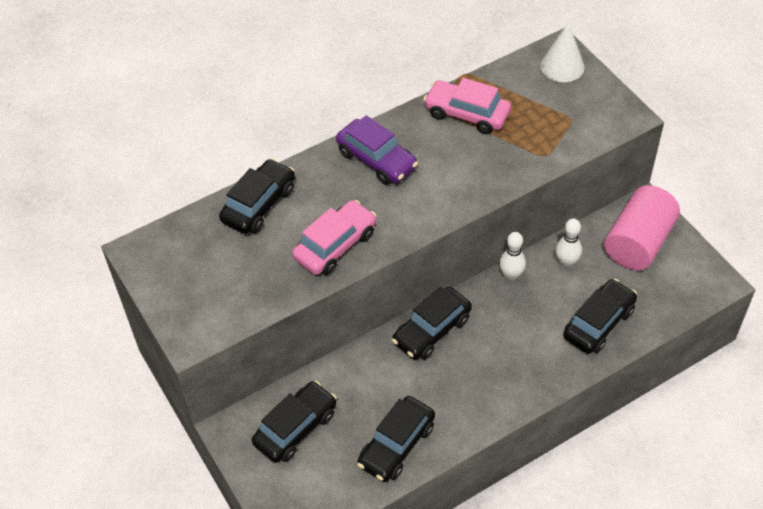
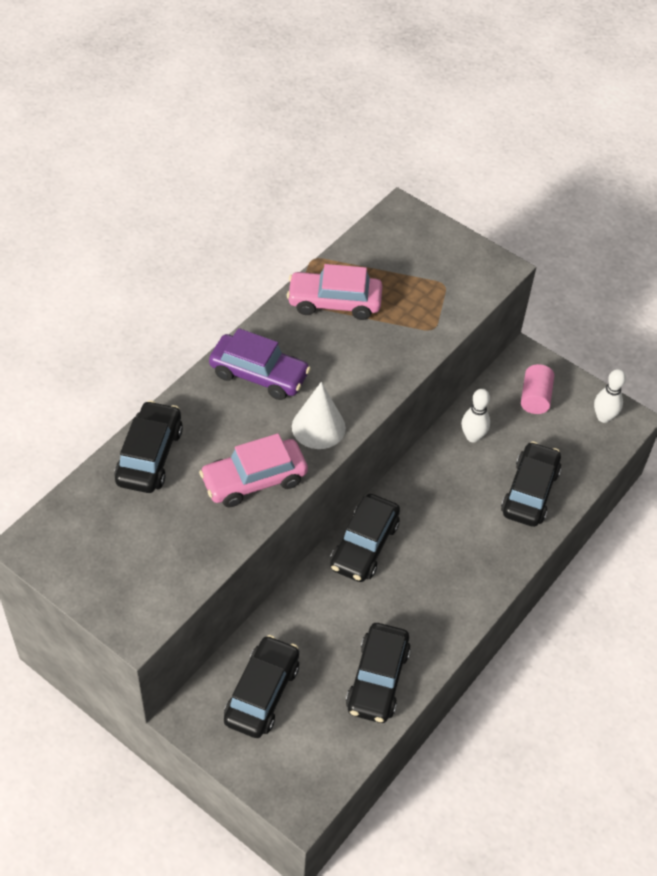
camera: 25 degrees left, 0 degrees up
pink car [292,200,376,275] -> pink car turned 135 degrees counterclockwise [199,433,308,507]
white bowling pin [499,232,526,281] -> white bowling pin moved to [594,369,626,423]
white cone [541,22,585,82] -> white cone moved to [292,382,346,449]
pink cylinder [604,185,680,271] -> pink cylinder [521,364,554,414], size x0.54

